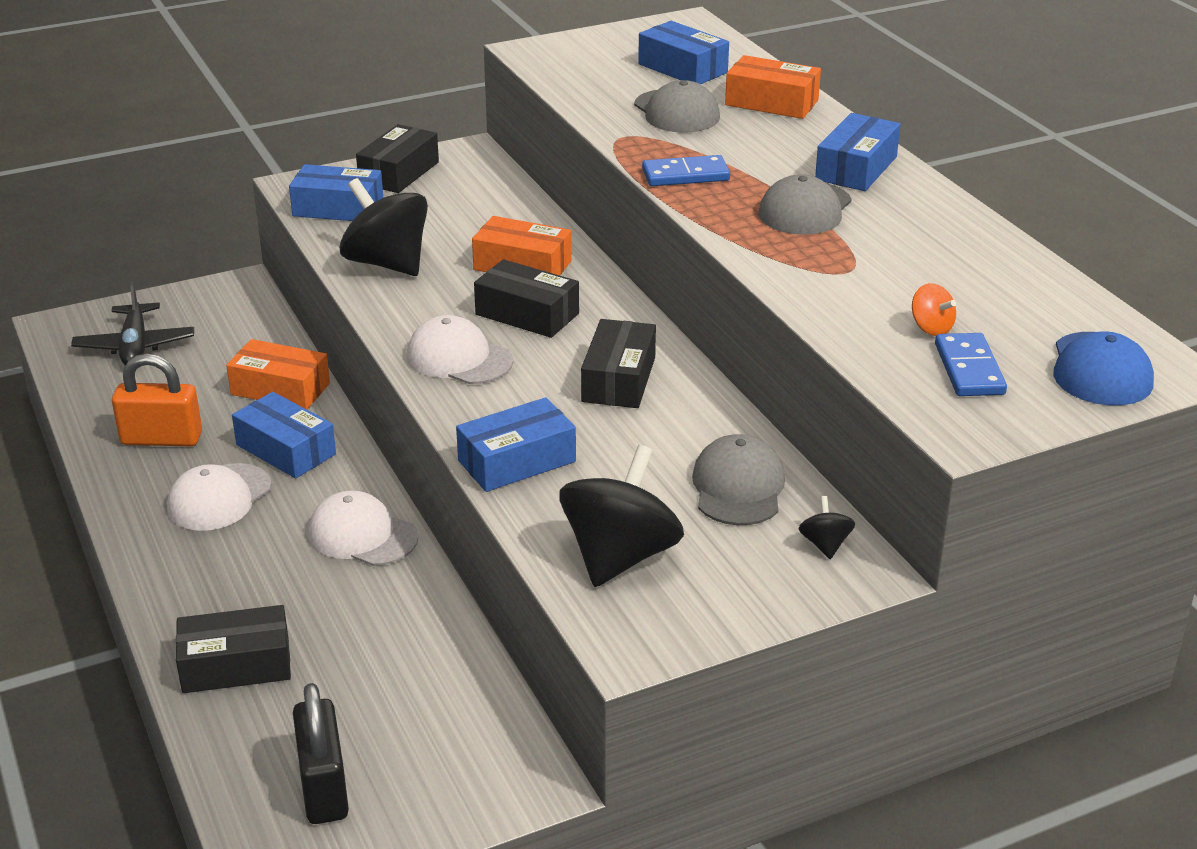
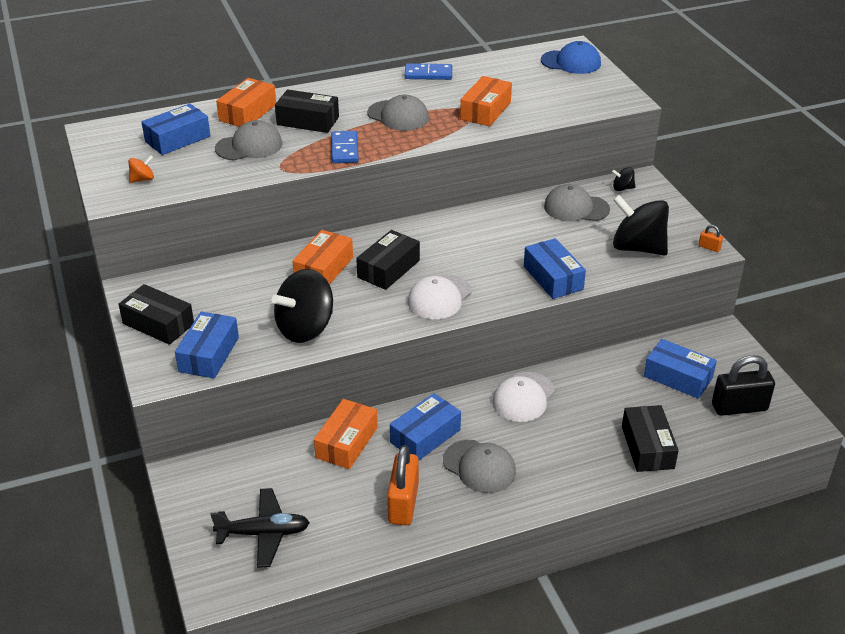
camera: 85 degrees left, 5 degrees up
white cap [167,463,272,531] -> grey cap [443,440,516,493]
black box [581,319,656,408] -> black box moved to [275,89,339,133]
blue box [815,113,900,191] -> blue box moved to [644,339,717,399]
orange spinning top [912,283,956,336] -> orange spinning top moved to [128,155,154,183]
blue domino [935,333,1007,396] -> blue domino moved to [405,63,452,80]
none -> orange box [460,76,512,126]
none -> orange padlock [699,225,723,252]

